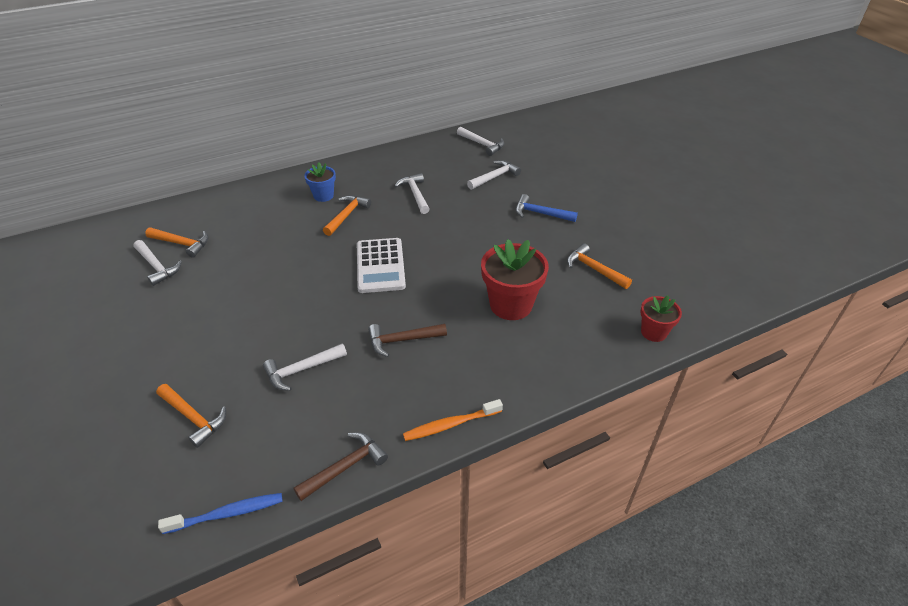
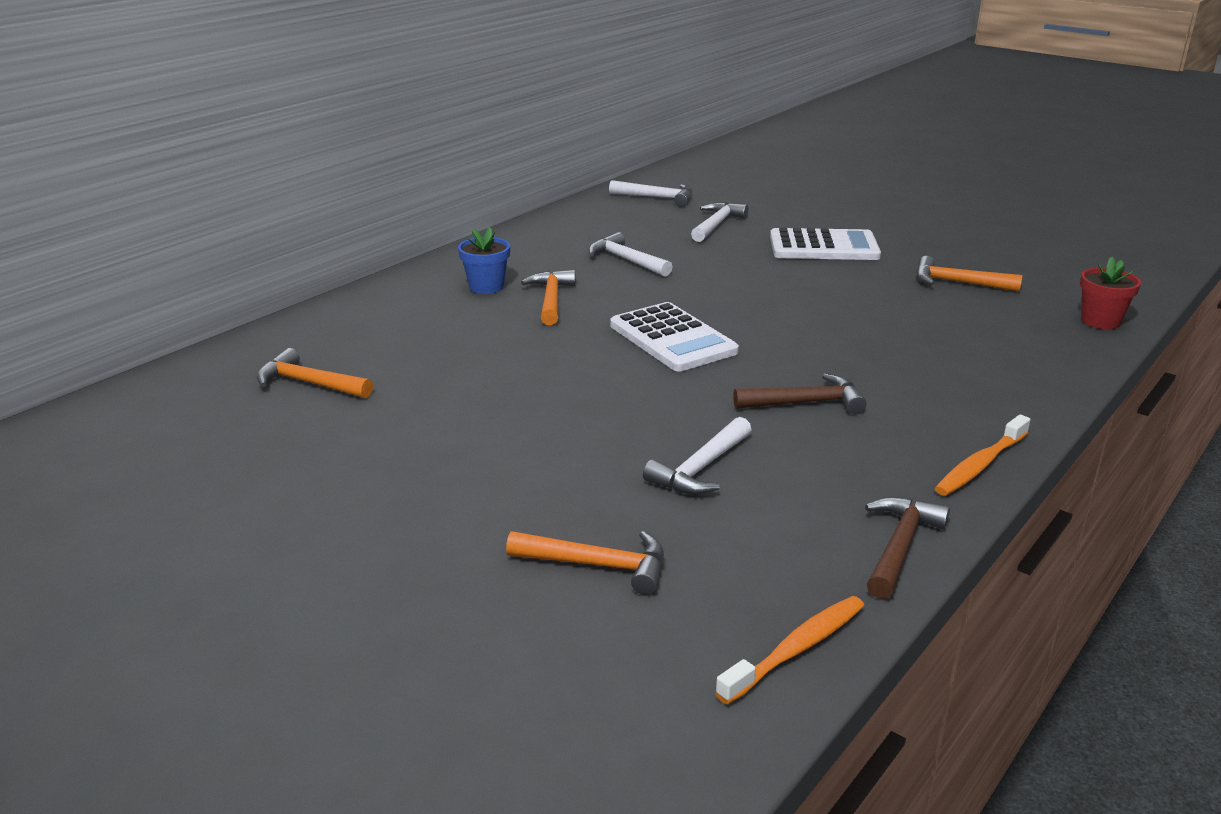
camera: 25 degrees left, 15 degrees down
white hammer [133,240,182,286] -> none
orange hammer [145,228,209,258] -> orange hammer turned 150 degrees counterclockwise [257,348,373,398]
blue toothbrush [158,493,283,534] -> orange toothbrush [715,596,864,704]
brown hammer [368,324,447,357] -> brown hammer turned 150 degrees counterclockwise [733,373,867,414]
red flower pot [481,239,549,320] -> none
blue hammer [516,194,578,222] -> white calculator [770,228,881,260]

